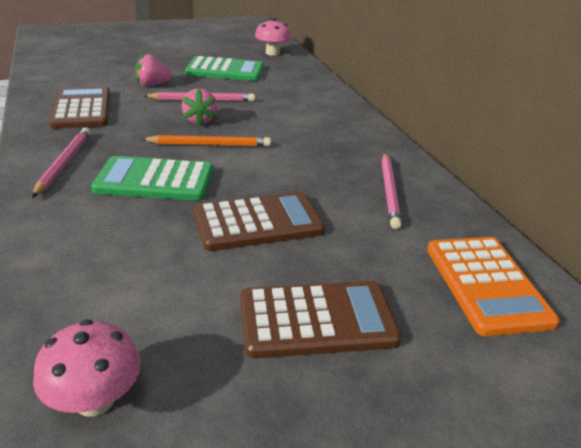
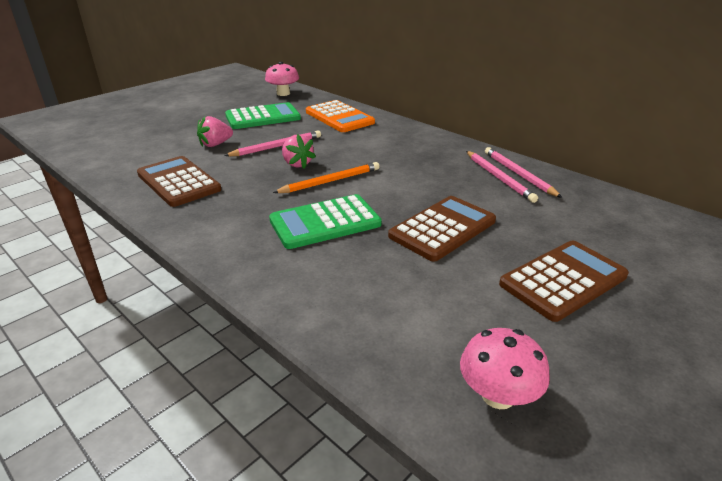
camera: 25 degrees left, 0 degrees up
pink pencil [32,128,91,198] -> pink pencil moved to [485,147,562,198]
orange calculator [427,237,560,336] -> orange calculator moved to [306,100,375,132]

